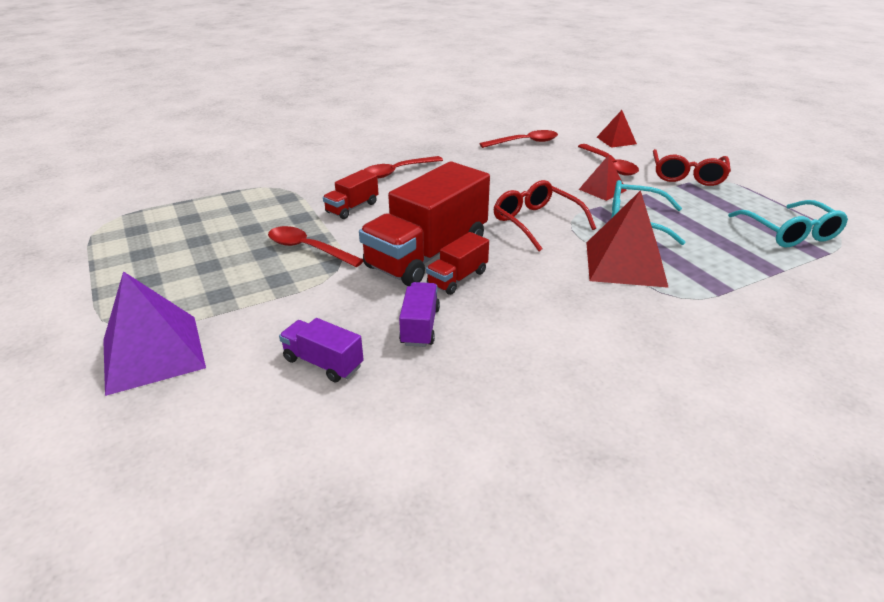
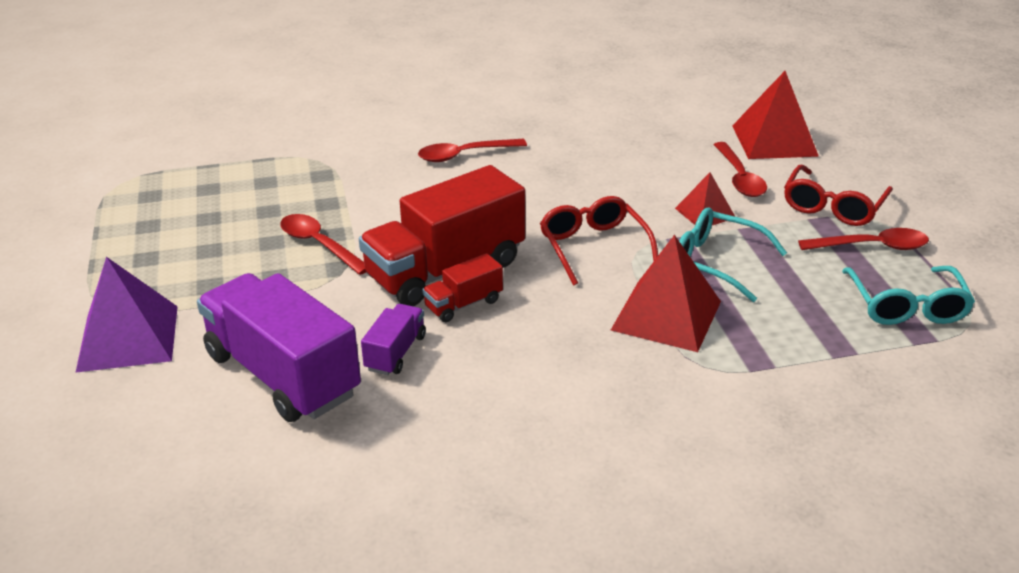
camera: 15 degrees right, 0 degrees up
purple truck [279,318,364,382] -> purple truck [197,273,361,422], size x2.14
red truck [323,170,378,219] -> none
red spoon [479,130,558,148] -> red spoon moved to [798,228,929,250]
red pyramid [597,110,637,148] -> red pyramid [732,71,819,159], size x1.78

